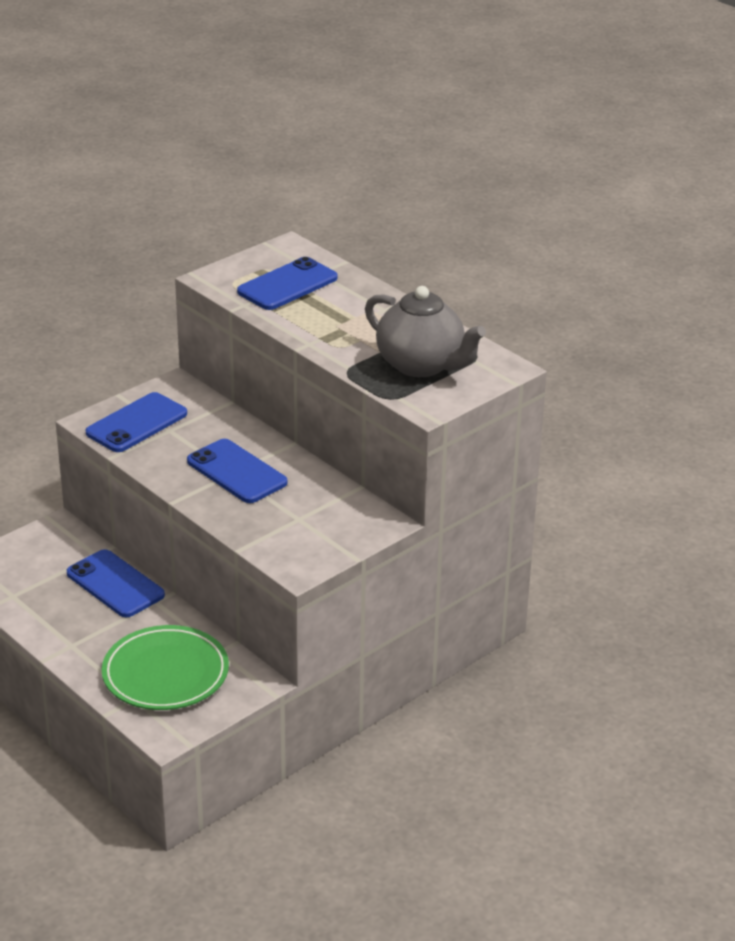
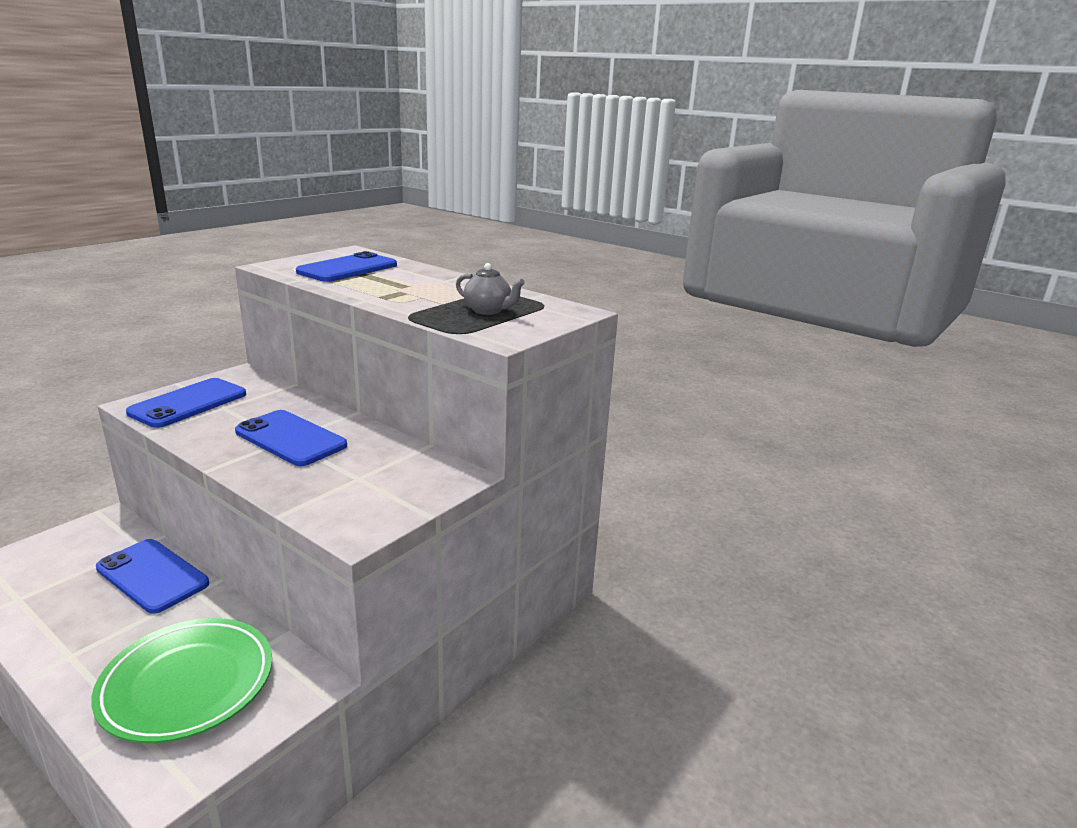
camera: 10 degrees left, 10 degrees down
grey teapot [365,286,486,377] -> grey teapot [456,263,525,315], size x0.51

